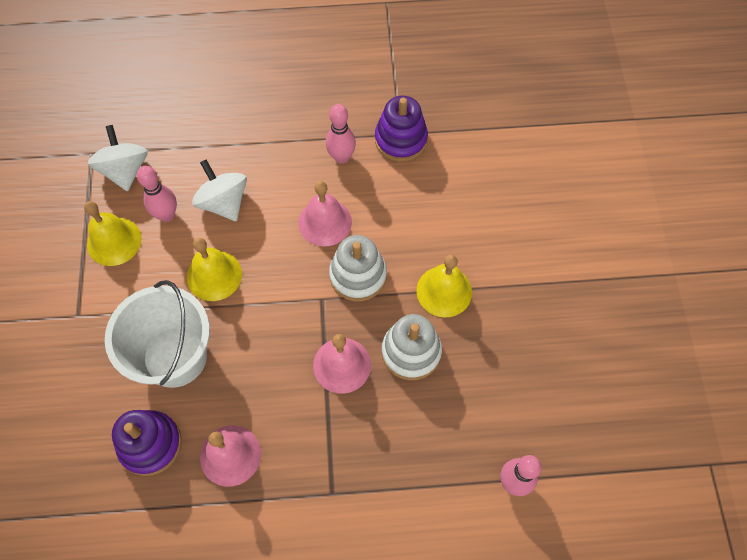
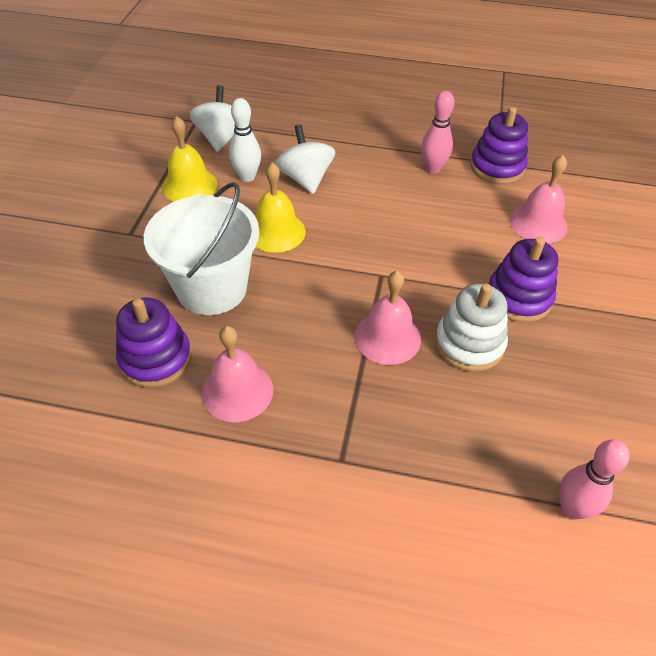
camera: 15 degrees right, 15 degrees down
pink bowling pin [137,166,177,222] -> white bowling pin [229,98,261,182]
pink bell [299,181,352,246] -> pink bell moved to [510,155,568,244]
white stacking toy [329,235,387,301] -> none
yellow bell [416,255,472,317] -> purple stacking toy [489,237,558,322]

